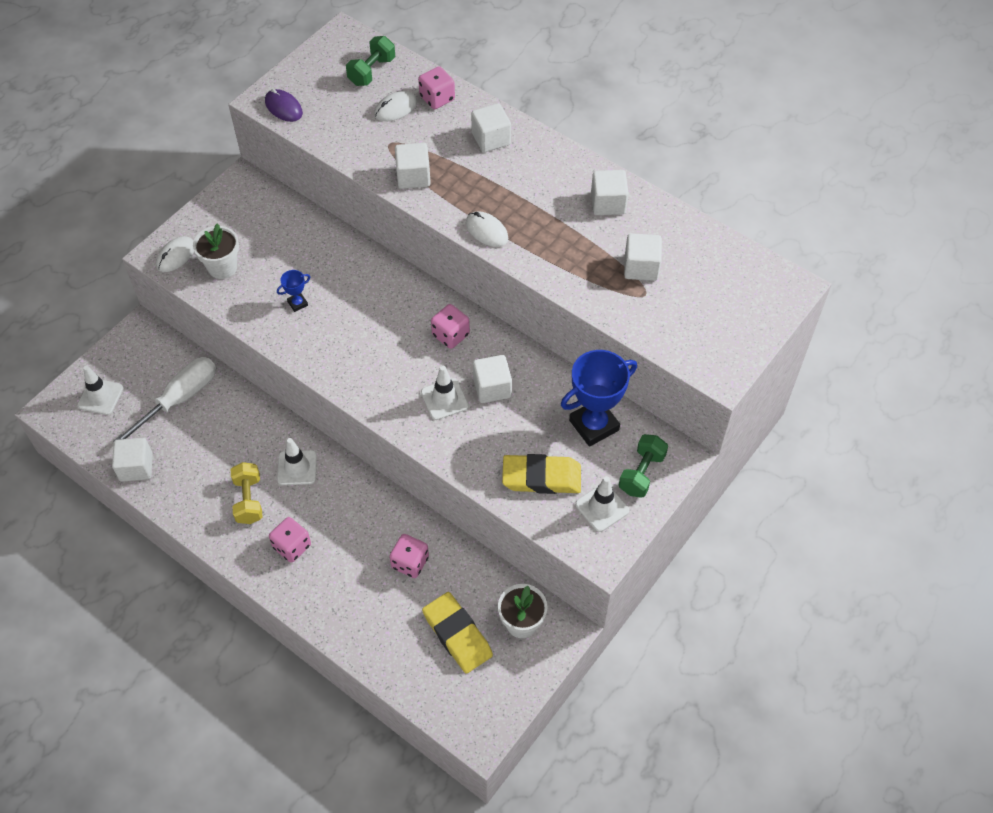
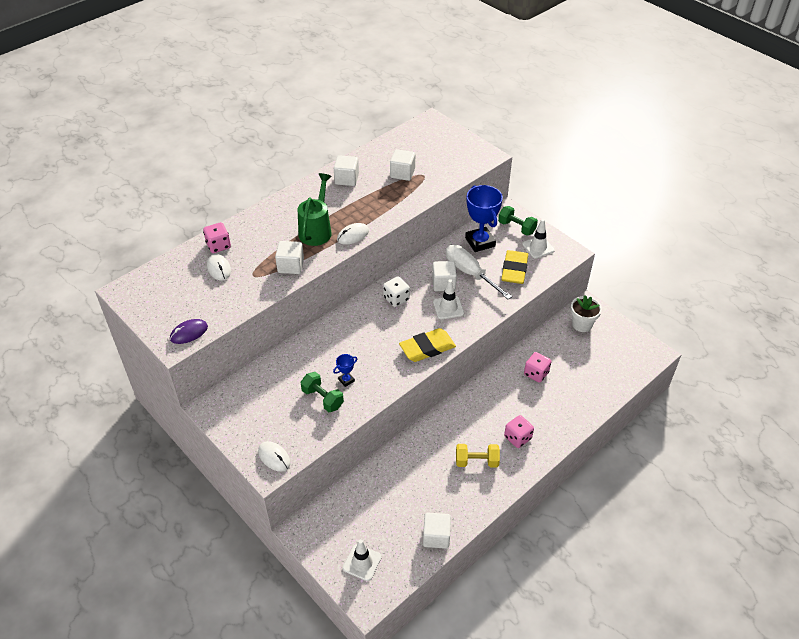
camera: 80 degrees left, 10 degrees down
white screwdriver [113,357,216,442] -> white screwdriver moved to [446,245,512,299]
white flower pot [193,223,239,279] -> none
blue trophy [277,270,310,312] -> blue trophy turned 75 degrees clockwise [333,354,357,387]
white traffic cone [277,438,317,485] -> none
green dumbbell [346,36,395,86] -> green dumbbell moved to [301,372,344,412]
yellow eraser [422,592,493,674] -> yellow eraser moved to [399,328,456,362]
pink dice [431,304,470,349] -> white dice [383,276,410,307]
white cube [471,103,511,152] -> none
none -> green watering can [298,173,332,246]

